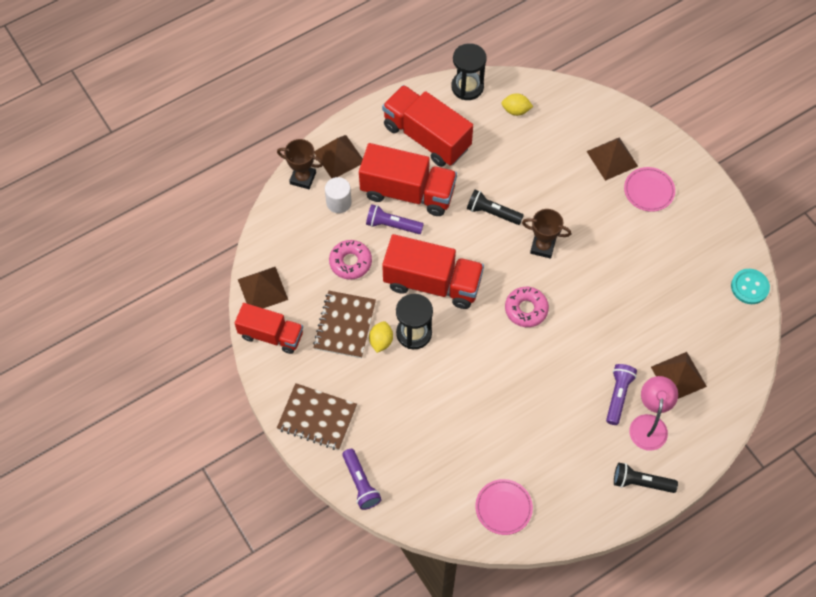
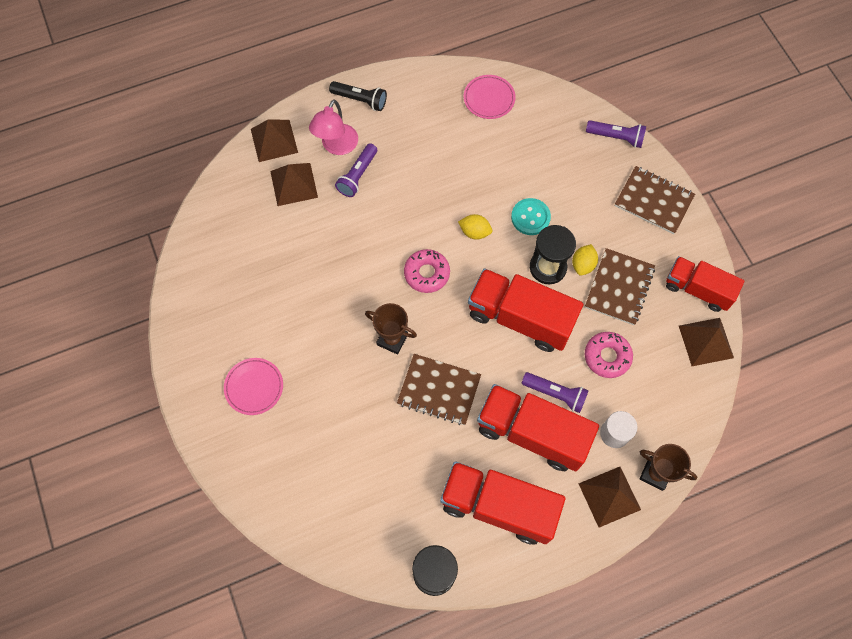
camera: 170 degrees left, 5 degrees up
purple flashlight [342,449,382,510] -> purple flashlight turned 120 degrees clockwise [586,120,646,148]
red truck [382,85,473,167] -> red truck turned 150 degrees clockwise [440,461,565,544]
black flashlight [467,189,524,225] -> brown notebook [397,354,481,425]
yellow lemon [502,93,533,116] -> yellow lemon moved to [458,214,492,240]
brown pyramid [586,137,638,181] -> brown pyramid moved to [251,120,298,162]
turquoise button [731,269,770,304] -> turquoise button moved to [511,198,551,235]

